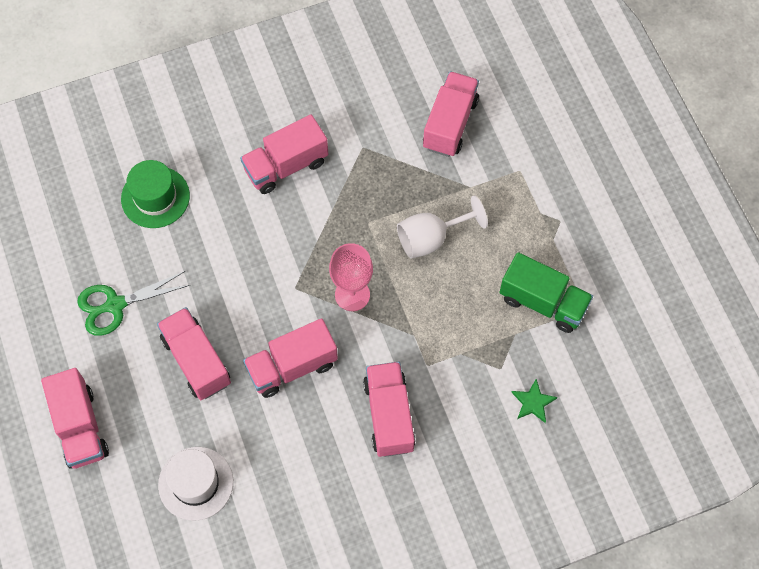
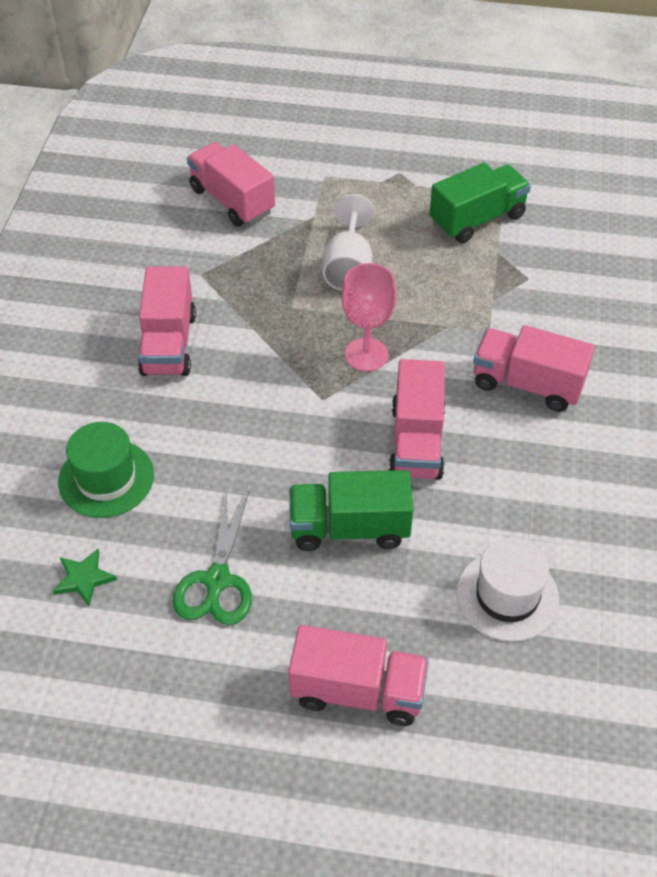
camera: 60 degrees left, 15 degrees down
pink truck [157,307,231,400] -> green truck [289,470,413,551]
green star [511,379,557,423] -> green star moved to [53,549,117,606]

